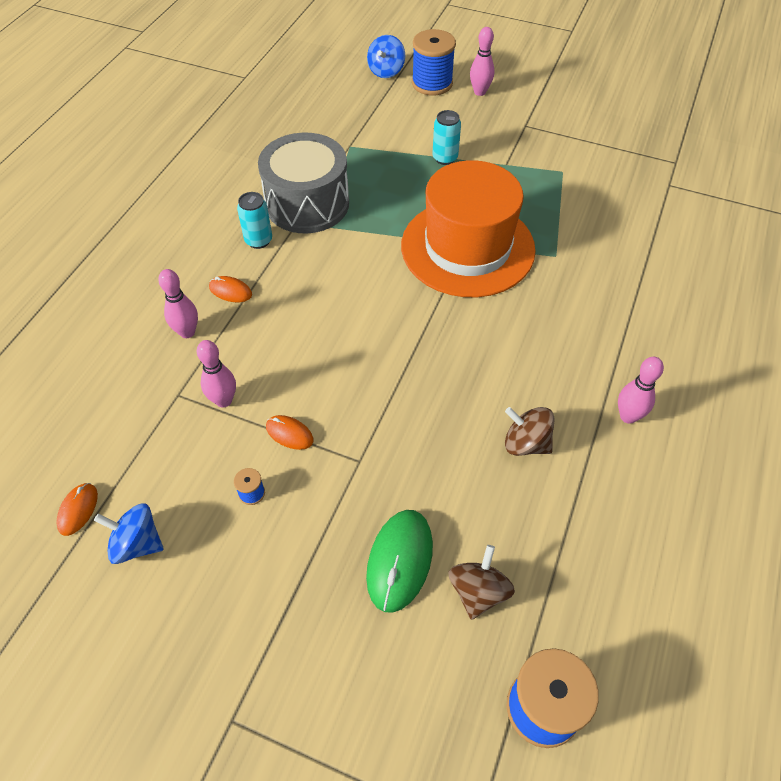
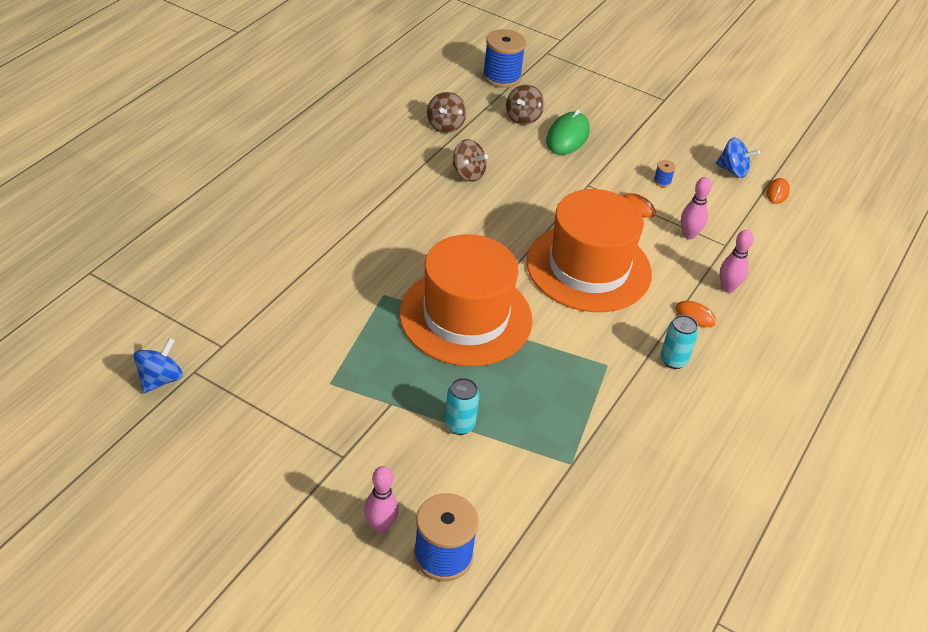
camera: 175 degrees left, 10 degrees down
grey drum [258,133,349,233] -> none
blue spinning top [367,35,405,78] -> blue spinning top moved to [133,338,183,393]
pink bowling pin [618,357,664,424] -> none
none -> brown spinning top [427,92,467,133]
none -> orange hat [526,189,652,312]

